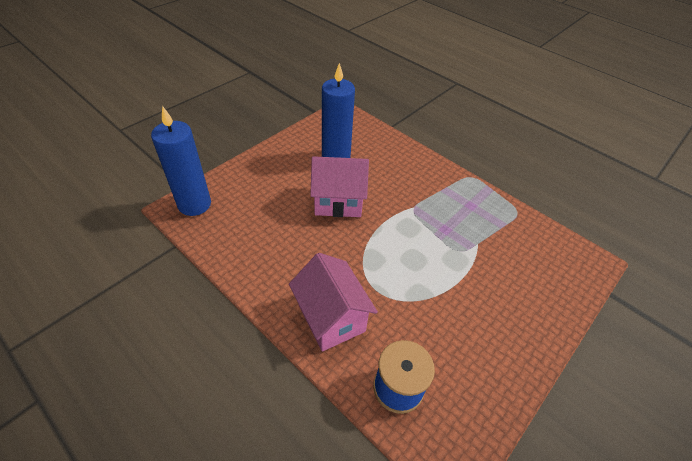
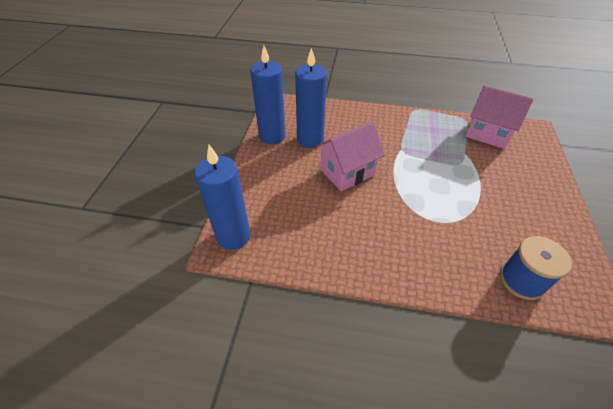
camera: 30 degrees left, 0 degrees up
pink house [289,253,378,352] -> pink house moved to [465,85,533,149]
none -> blue candle [251,46,286,144]

